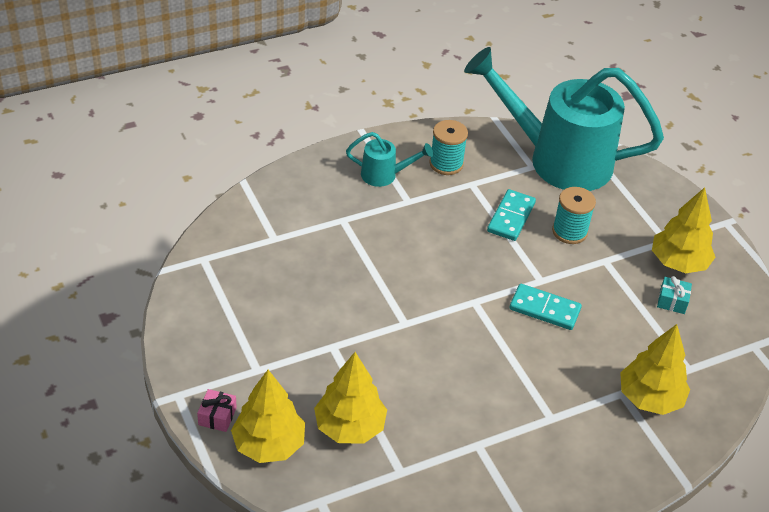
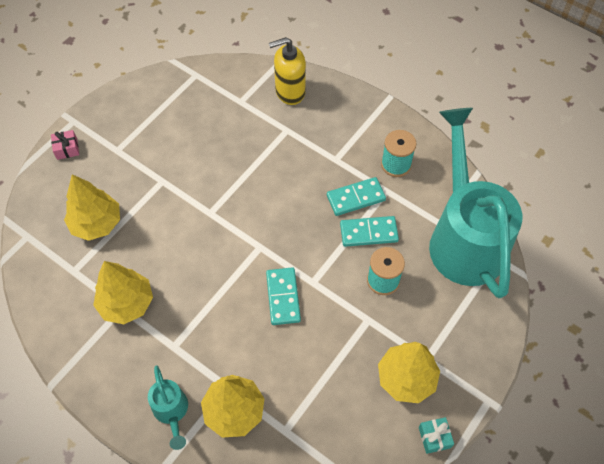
camera: 65 degrees right, 15 degrees up
yellow tree [231,370,305,463] -> yellow tree moved to [93,261,153,324]
turquoise watering can [346,132,433,187] -> turquoise watering can moved to [148,365,188,450]
turquoise gift [657,276,692,314] -> turquoise gift moved to [419,417,454,454]
none -> yellow soap dispenser [269,37,306,105]
none -> turquoise domino [327,177,386,216]

